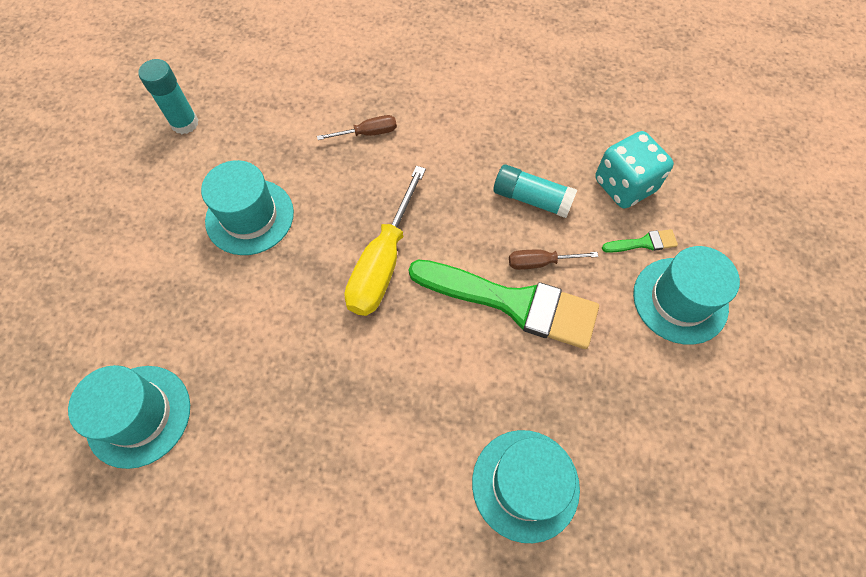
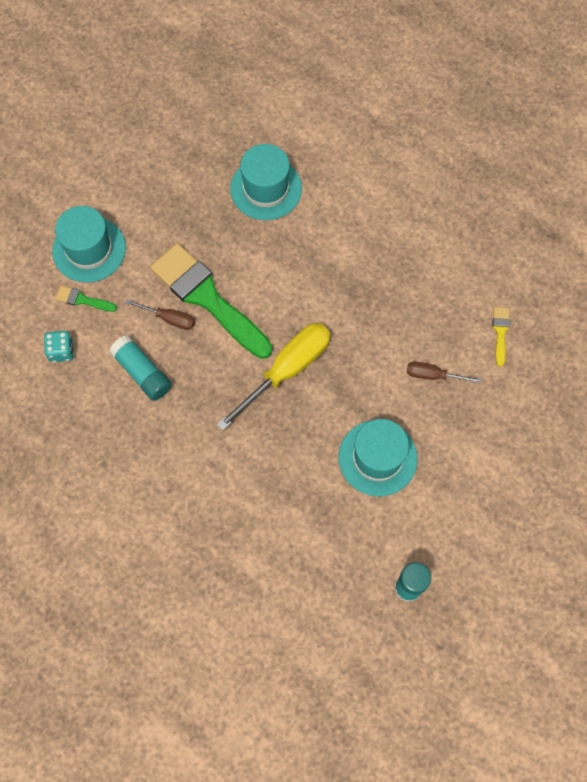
camera: 155 degrees left, 5 degrees up
turquoise hat [68,365,190,469] -> yellow brush [493,307,510,367]
brown screwdriver [317,115,397,140] -> brown screwdriver moved to [407,361,482,383]
turquoise dice [595,131,674,208] -> turquoise dice [44,331,74,362], size x0.56

